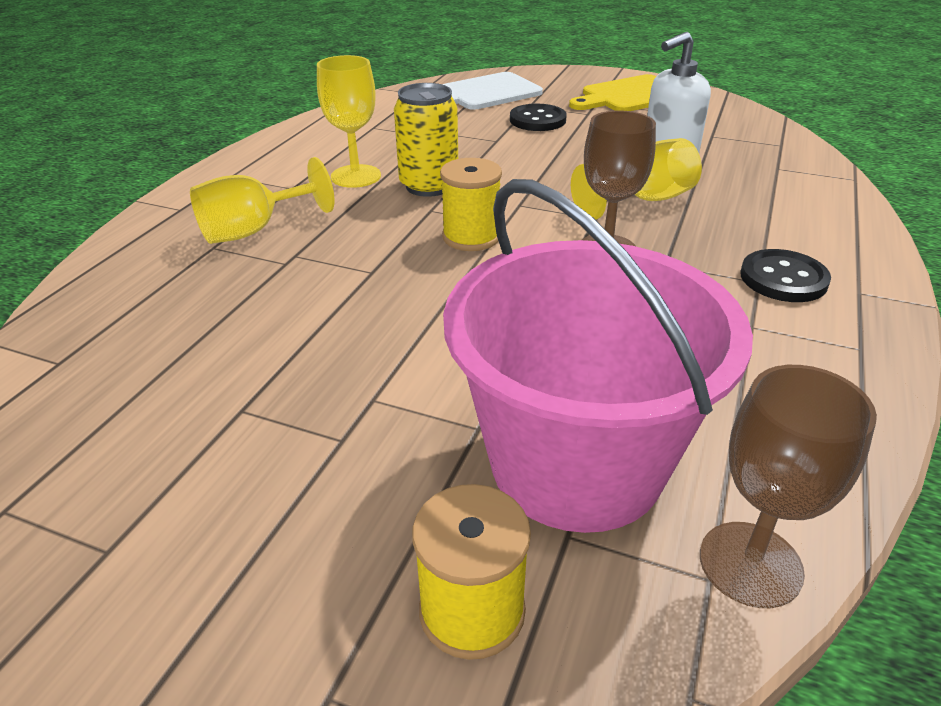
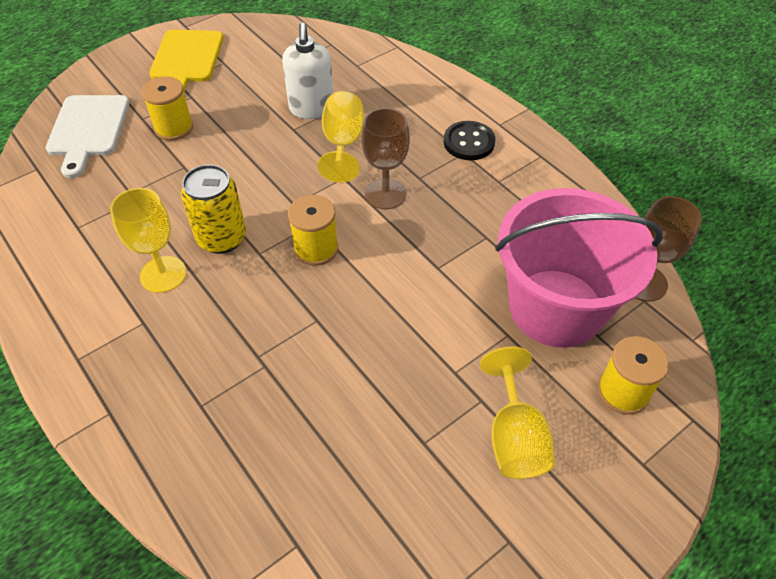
camera: 60 degrees left, 15 degrees up
yellow goblet [190,157,334,244] -> yellow goblet moved to [480,347,555,479]
black button [510,104,567,131] -> yellow spool [142,76,193,141]

